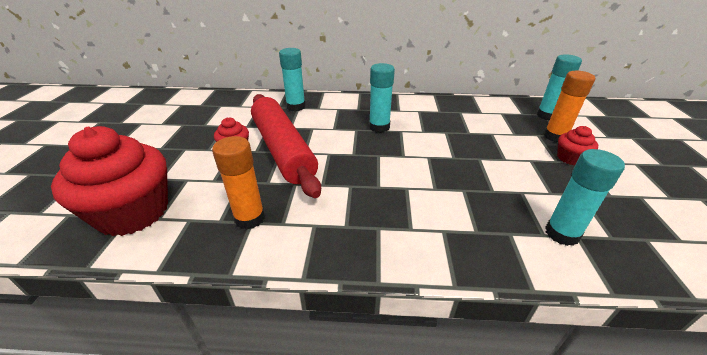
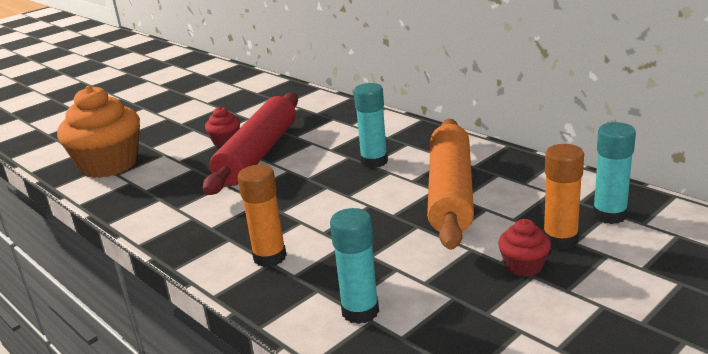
camera: 45 degrees right, 10 degrees down
red cupcake [51,126,168,236] -> orange cupcake [57,86,140,178]
orange glue stick [212,136,265,229] -> orange glue stick moved to [238,165,287,267]
turquoise glue stick [279,48,306,111] -> none
none -> orange rolling pin [427,119,474,250]

